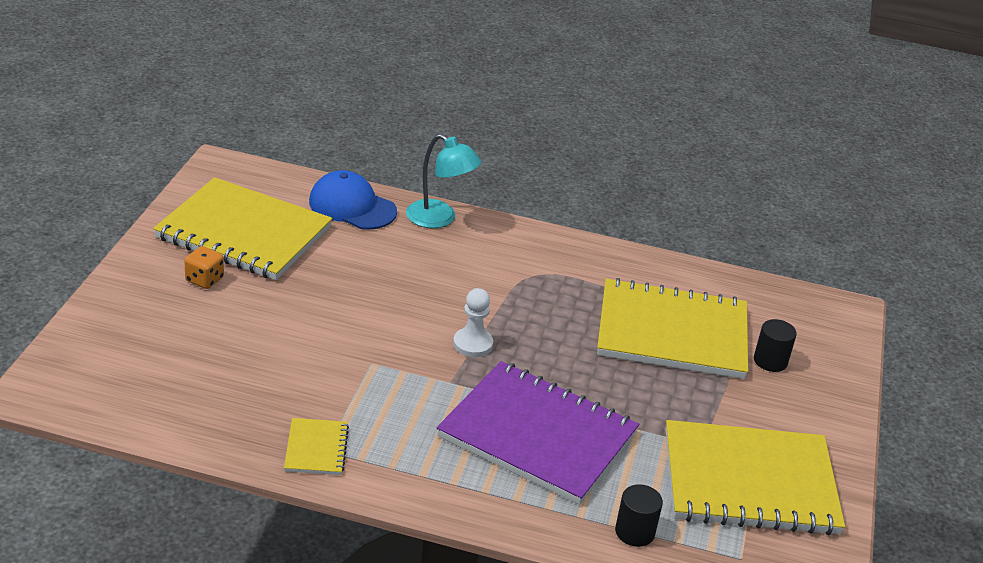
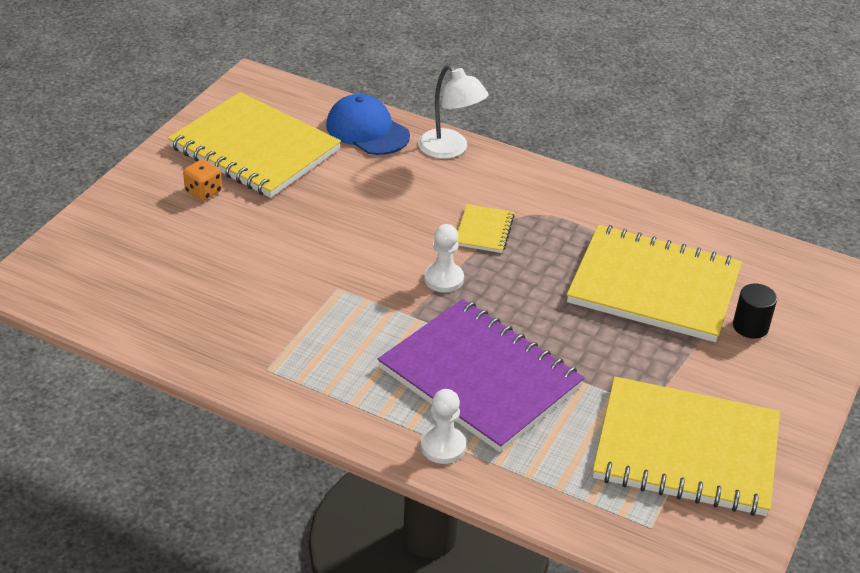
camera: 15 degrees right, 5 degrees up
yellow notebook [284,418,349,475] -> yellow notebook moved to [458,204,515,253]
turquoise lamp [406,134,481,228] -> white lamp [418,65,489,159]
black cylinder [615,484,663,547] -> none
none -> white pawn [421,389,466,464]

